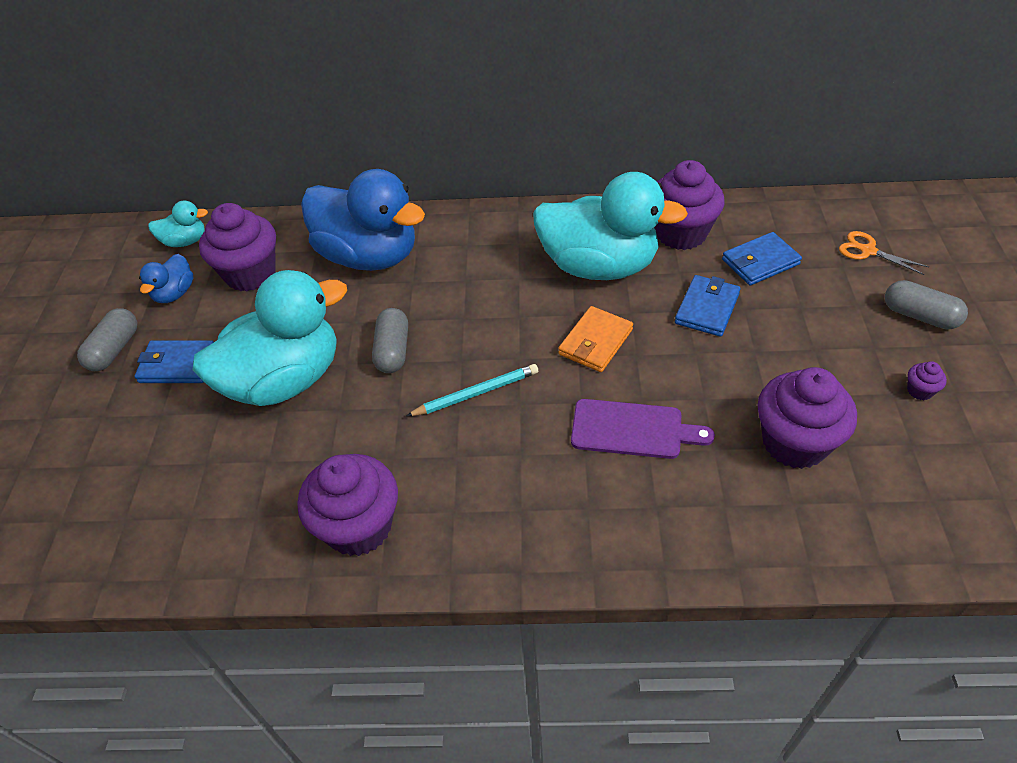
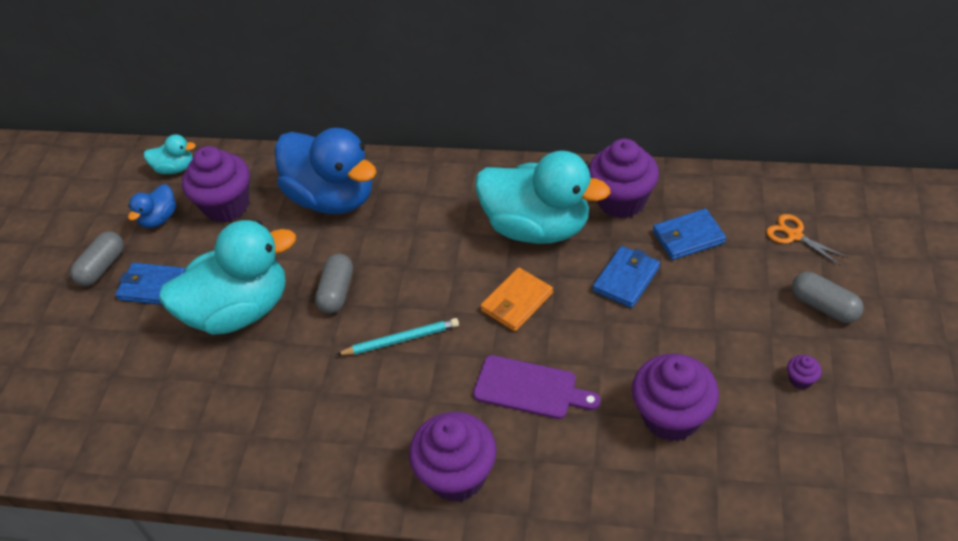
camera: 10 degrees right, 0 degrees up
purple cupcake [297,454,398,556] -> purple cupcake moved to [409,412,497,502]

